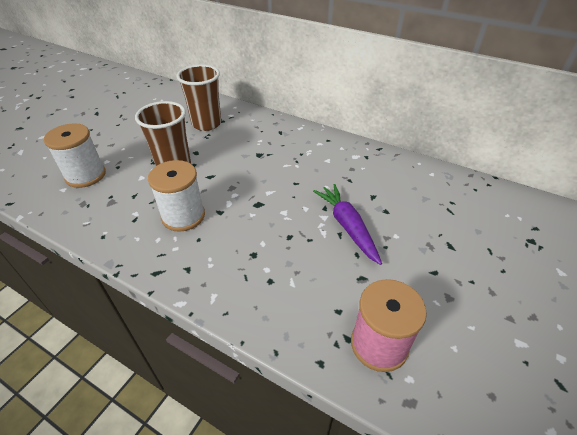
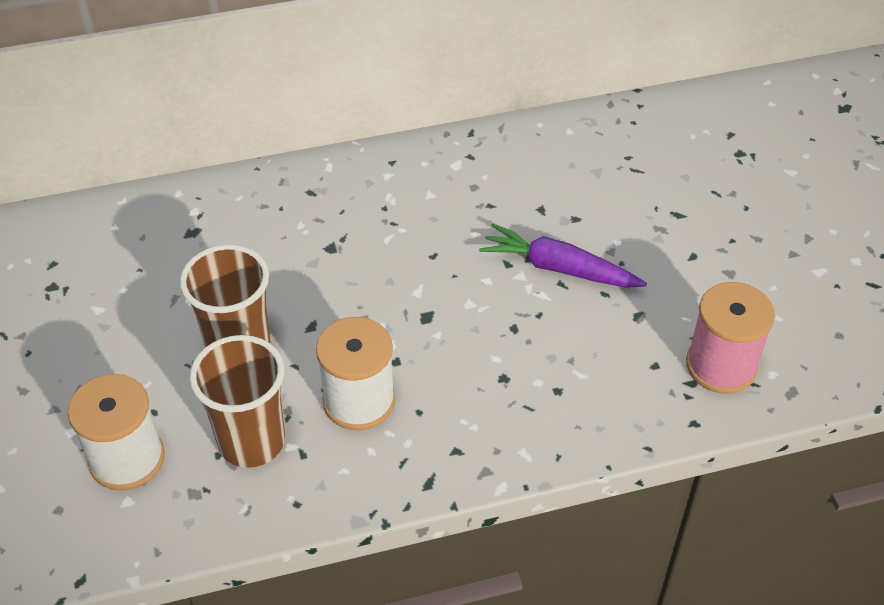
camera: 45 degrees left, 5 degrees up
brown cup [177,64,221,131] -> brown cup moved to [190,335,285,468]

